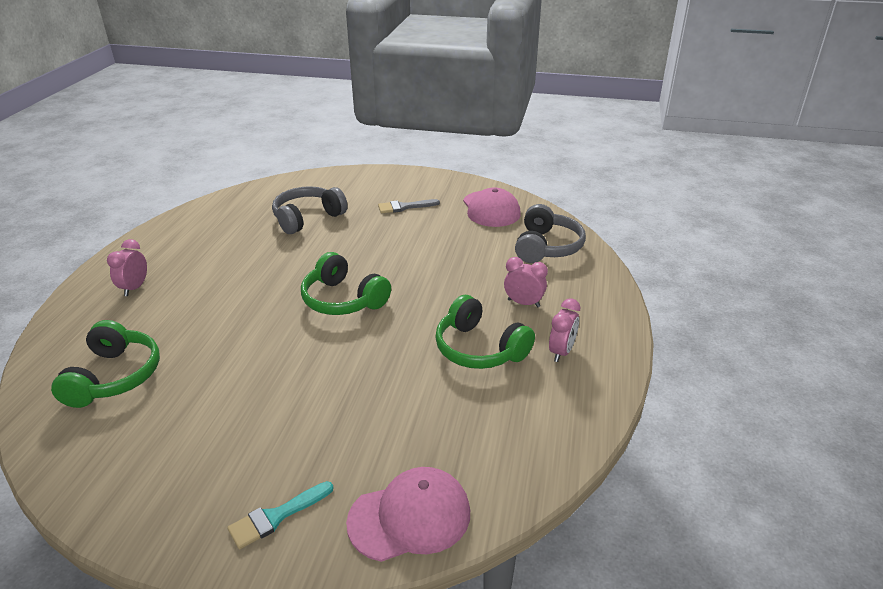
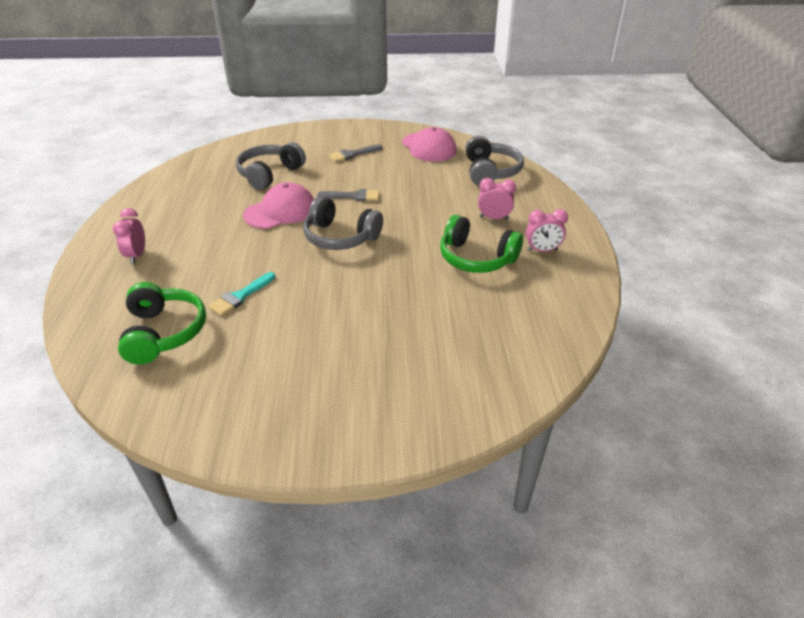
camera: 15 degrees left, 5 degrees up
turquoise brush [227,481,333,549] -> turquoise brush moved to [208,272,275,316]
green headphones [301,252,391,315] -> grey headphones [303,196,383,250]
pink cap [346,467,470,562] -> pink cap moved to [243,182,314,229]
pink clock [549,298,580,362] -> pink clock turned 75 degrees clockwise [526,209,568,252]
none -> grey brush [317,189,380,201]

